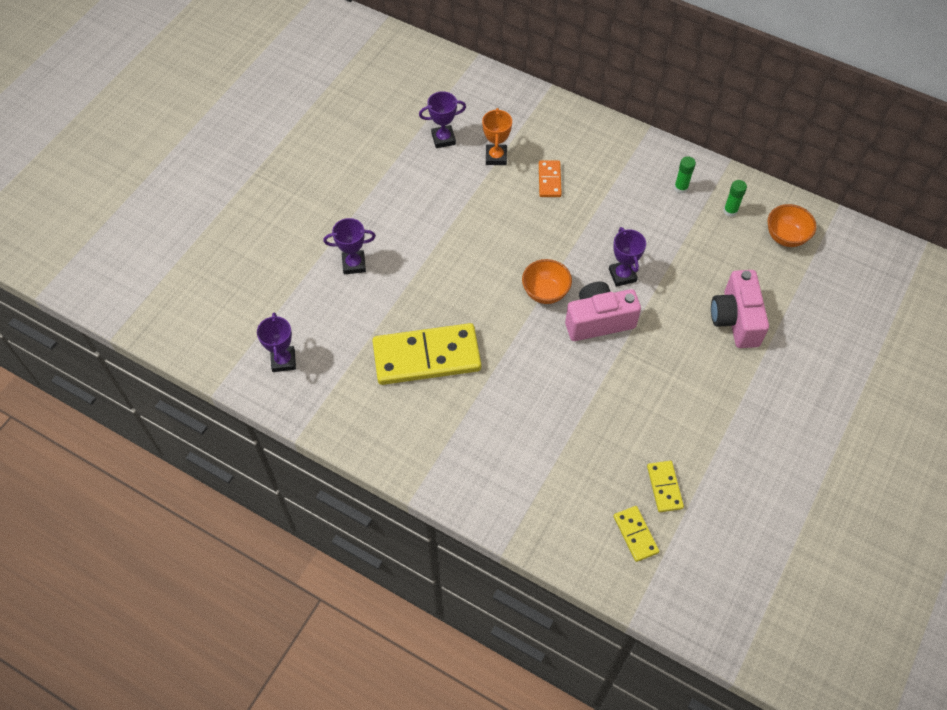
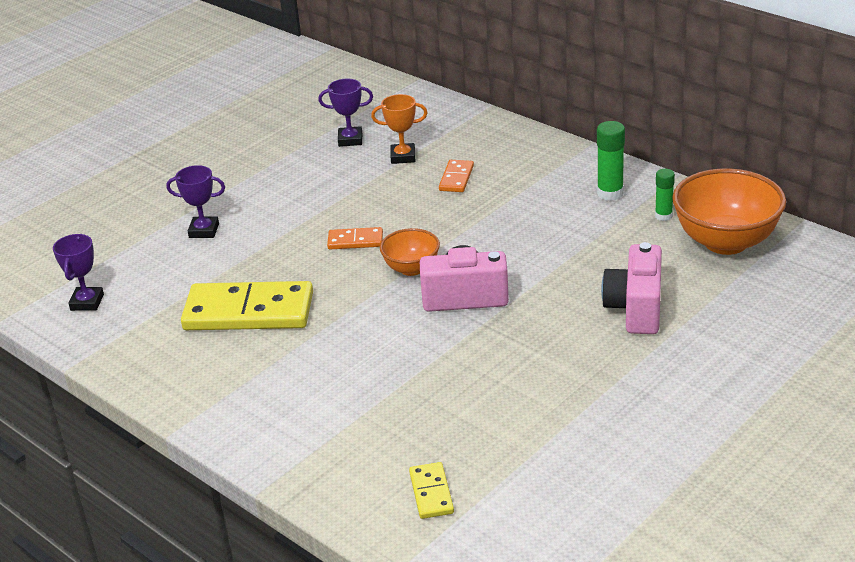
camera: 15 degrees right, 25 degrees down
orange trophy [482,108,512,165] -> orange trophy turned 75 degrees clockwise [371,94,428,164]
purple trophy [609,227,646,287] -> none
yellow domino [647,461,684,512] -> none
green glue stick [674,156,696,194] -> green glue stick [597,121,625,201], size x1.54
orange bowl [768,204,817,247] -> orange bowl [672,168,786,255], size x1.83
none -> orange domino [327,227,383,249]

